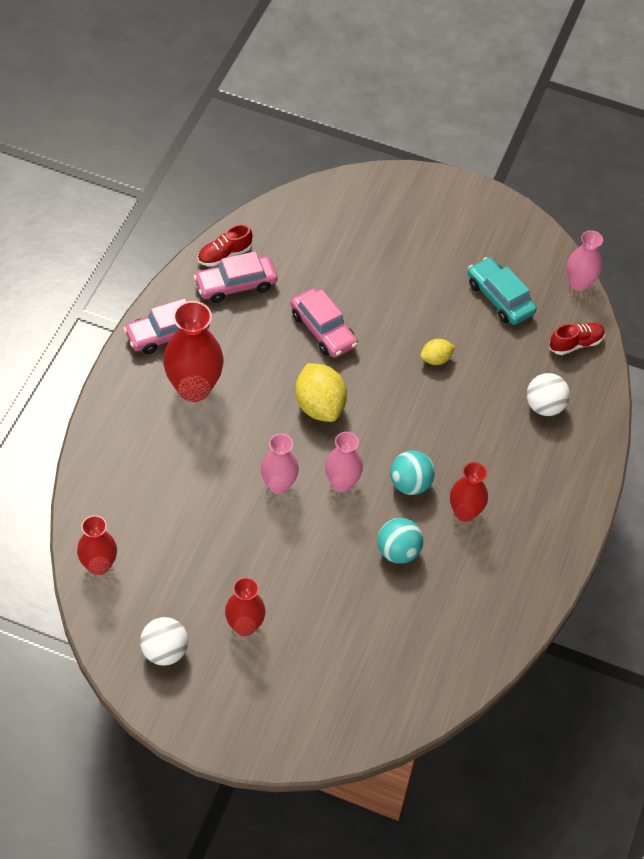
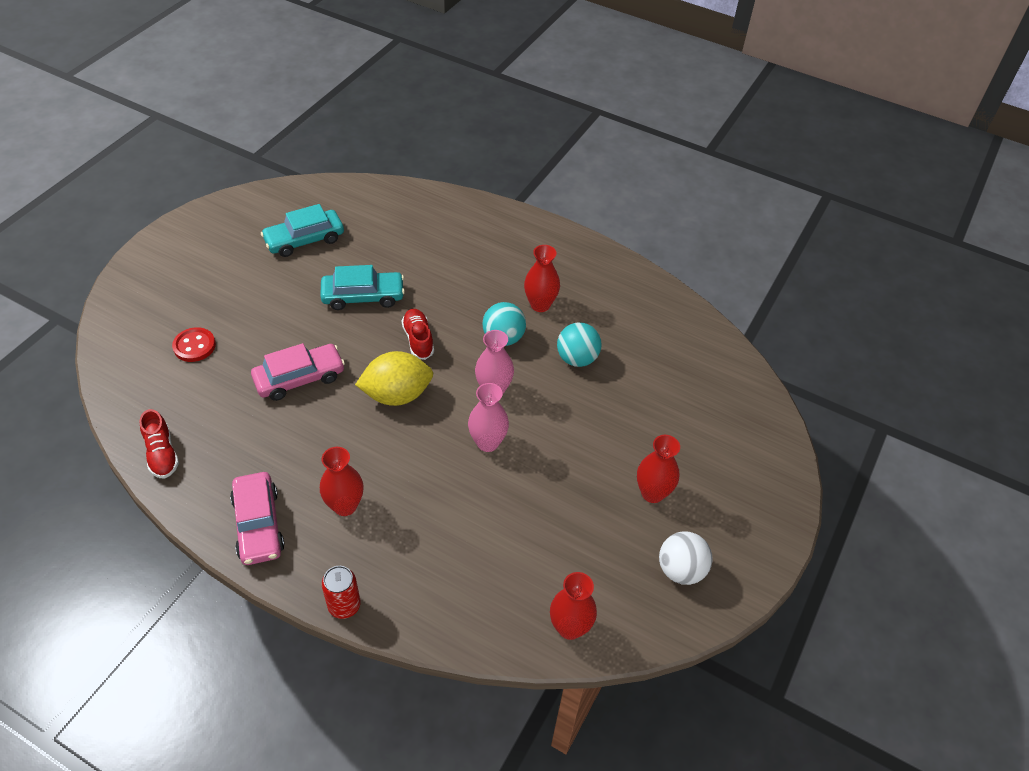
camera: 80 degrees left, 5 degrees down
red vase [163,301,224,402] -> red vase [320,447,364,516], size x0.62
pink car [194,251,277,303] -> none
yellow lemon [420,339,455,365] -> turquoise car [320,265,405,310]
white ball [527,373,570,416] -> none
red shoe [549,323,605,355] -> red shoe moved to [402,309,434,360]
pink vase [567,230,603,291] -> none
none -> red button [172,327,216,362]
none -> red can [322,566,360,619]

